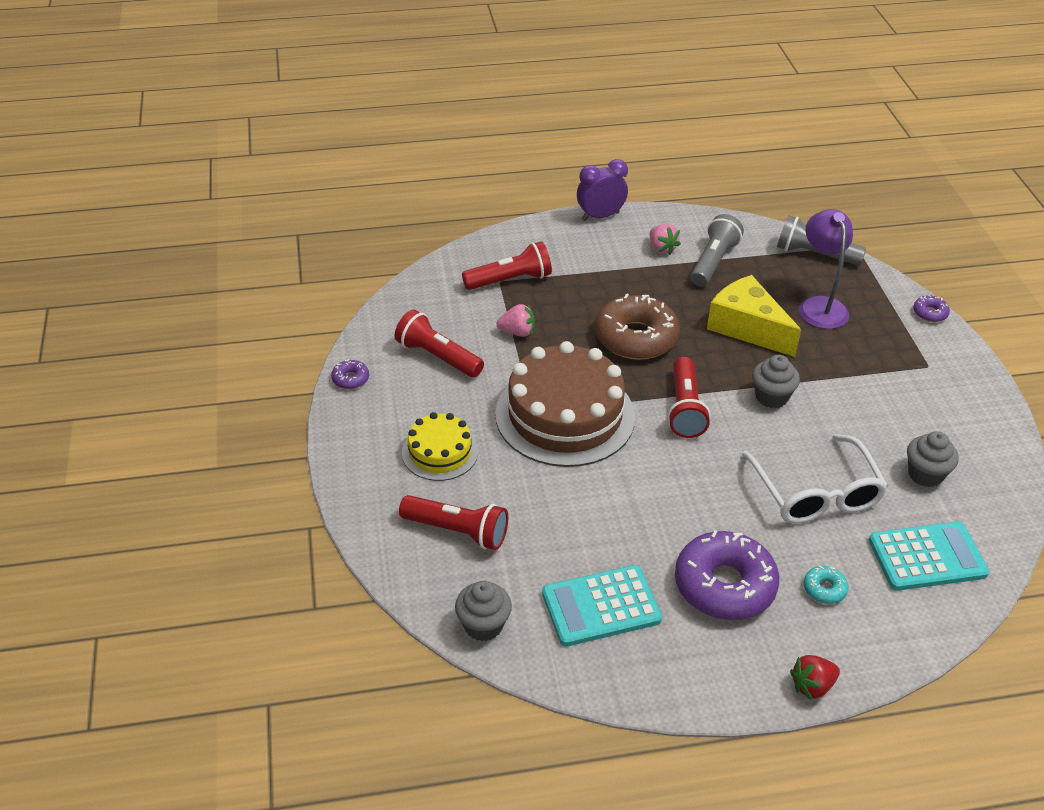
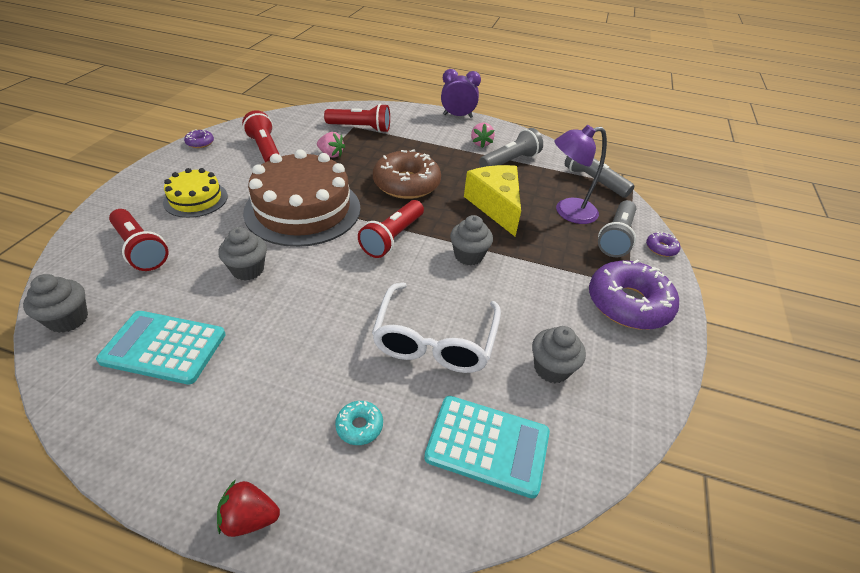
camera: 25 degrees right, 0 degrees up
purple donut [675,530,779,620] -> purple donut moved to [589,259,679,330]
purple lamp [799,209,853,329] -> purple lamp turned 120 degrees counterclockwise [554,125,607,224]
none -> grey cupcake [218,227,267,281]
none -> grey flashlight [598,200,636,257]

